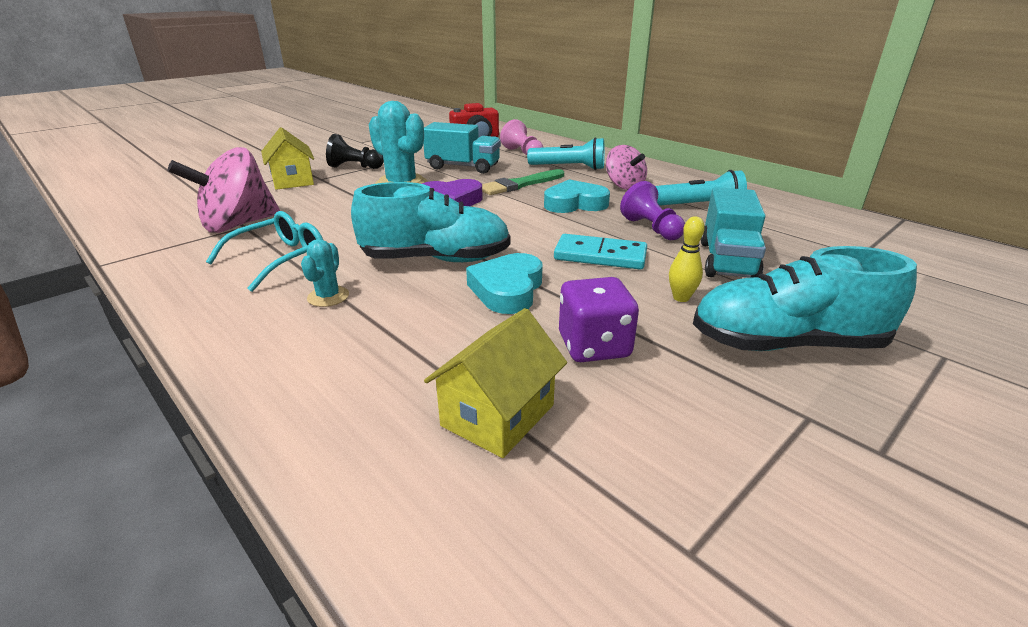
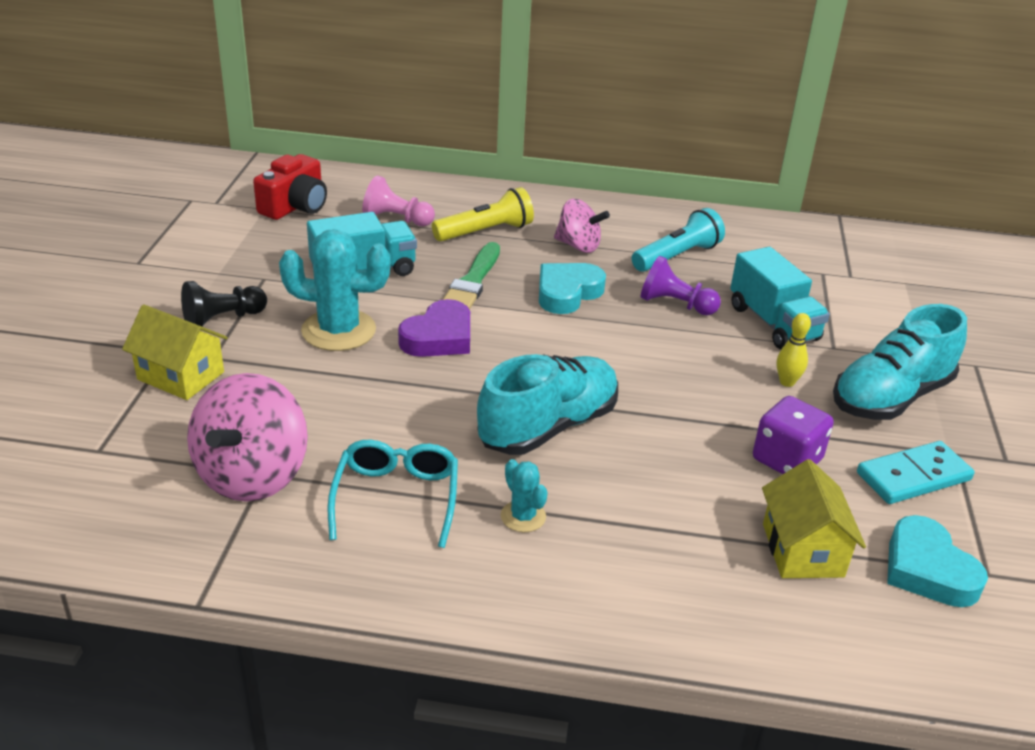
camera: 40 degrees left, 5 degrees up
turquoise heart [466,253,542,314] -> turquoise heart moved to [887,515,988,607]
turquoise flashlight [527,137,605,170] -> yellow flashlight [432,187,534,241]
turquoise domino [554,234,647,270] -> turquoise domino moved to [857,441,974,504]

